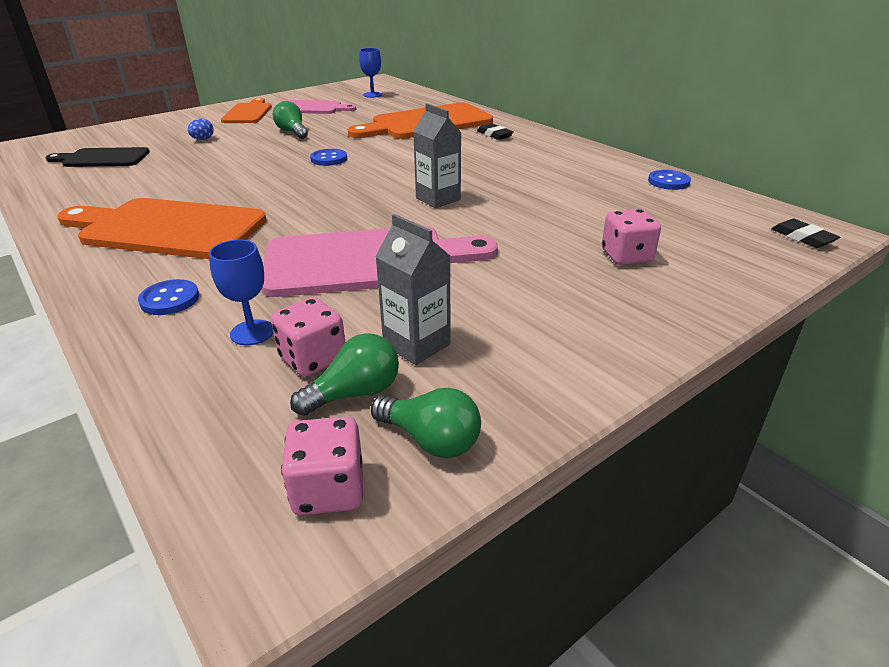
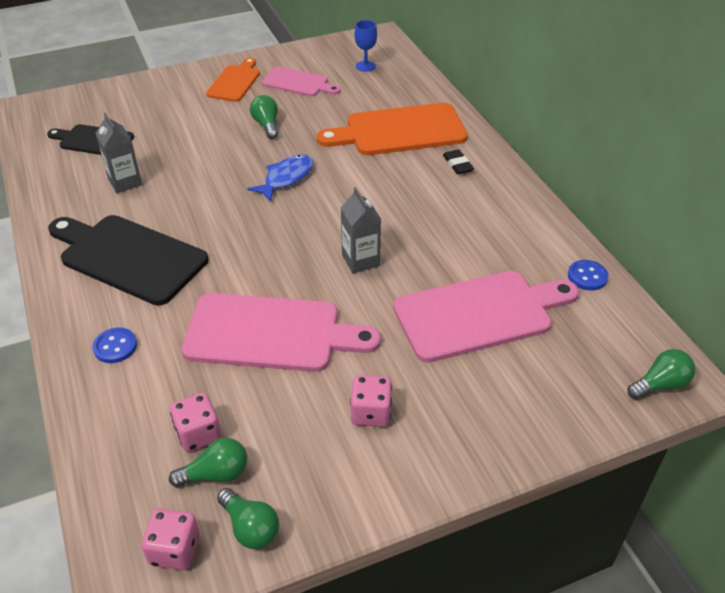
camera: 15 degrees right, 10 degrees up
orange cutting board [57,198,267,259] -> black cutting board [48,215,208,305]
blue egg [188,118,214,140] -> none
blue goblet [209,239,273,346] -> none
blue button [310,149,347,166] -> blue fish [247,154,314,202]
grey carton [375,214,451,365] -> grey carton moved to [95,112,142,193]
pink dice [602,209,661,265] -> pink dice moved to [350,375,392,427]
black eraser [771,219,840,248] -> green light bulb [627,349,695,400]
none -> pink cutting board [393,271,579,363]

